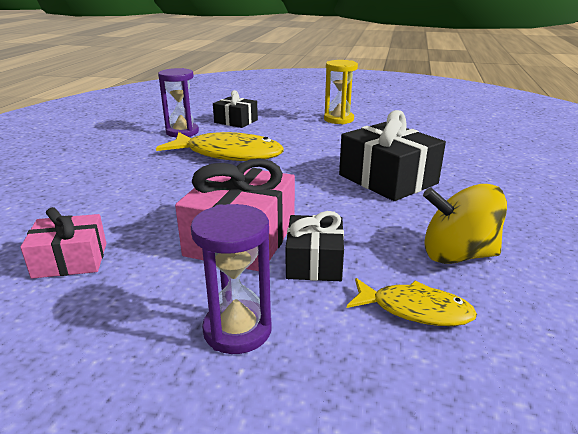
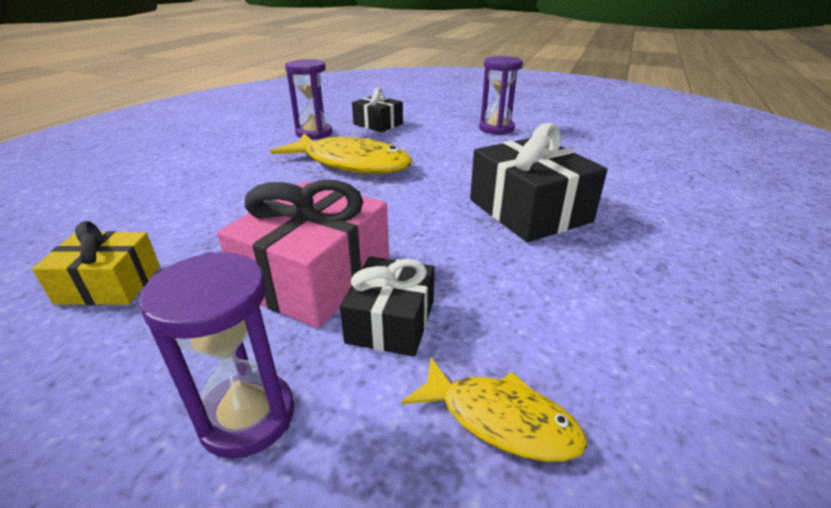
camera: 10 degrees right, 5 degrees up
pink gift [20,207,106,279] -> yellow gift [32,221,160,305]
yellow hourglass [324,60,358,124] -> purple hourglass [479,56,523,135]
yellow spinning top [423,184,507,264] -> none

